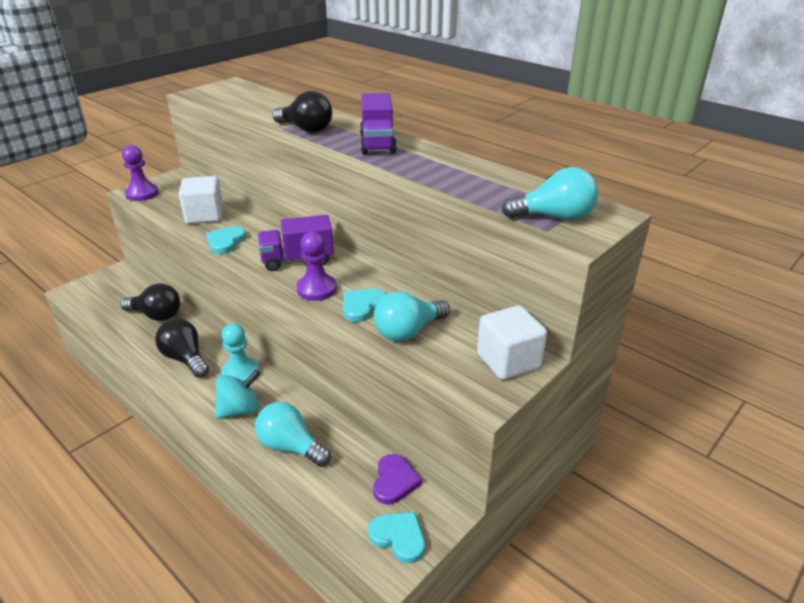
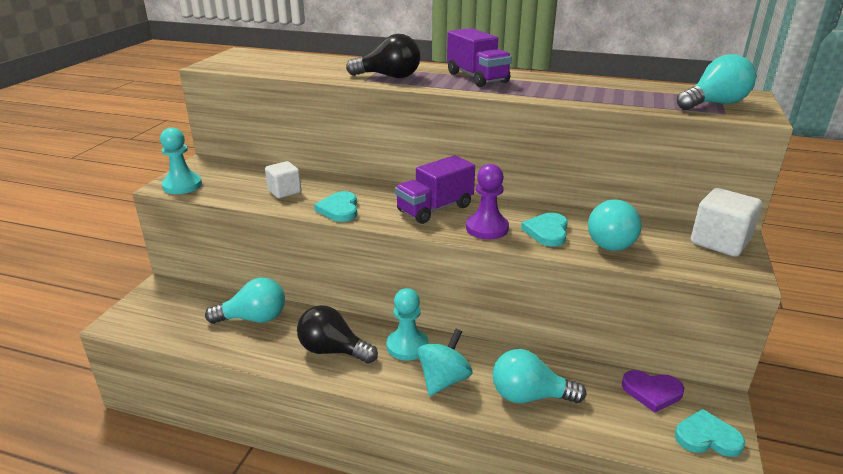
camera: 25 degrees left, 5 degrees down
black light bulb [120,284,180,321] -> turquoise light bulb [205,277,285,324]
purple pawn [122,145,159,201] -> turquoise pawn [160,127,202,194]
white cube [179,176,223,224] -> white cube [265,161,301,198], size x0.65
purple heart [373,454,422,505] -> purple heart turned 120 degrees clockwise [622,370,684,412]

